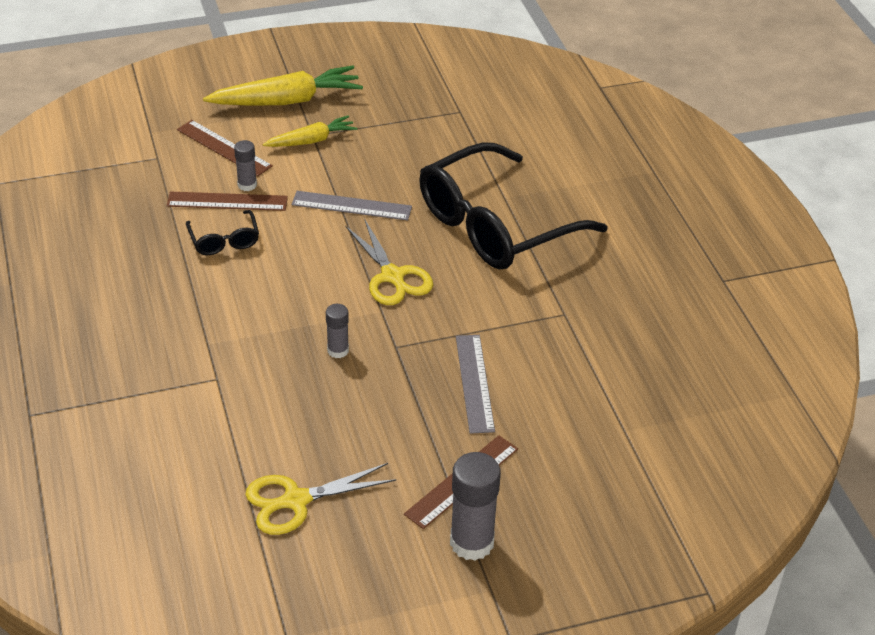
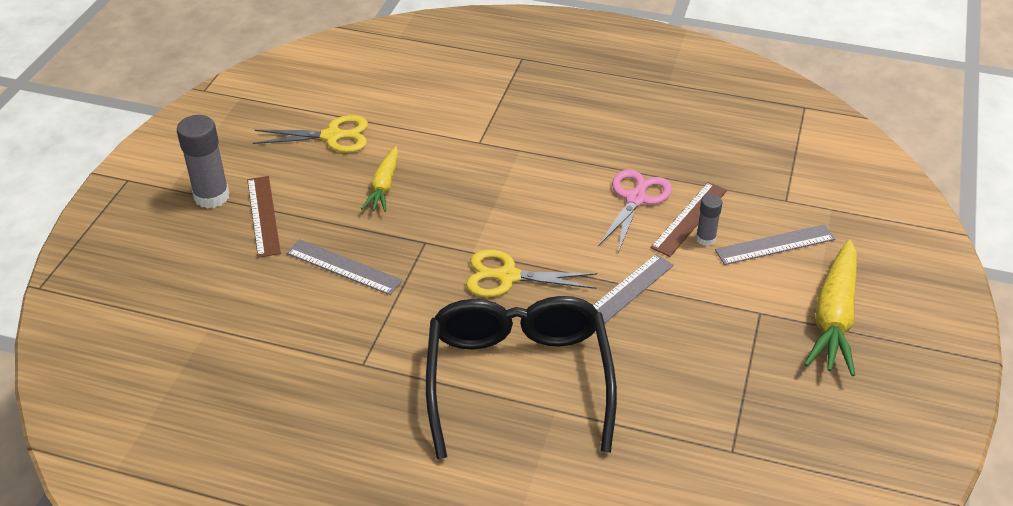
camera: 125 degrees right, 0 degrees up
brown ruler [177,120,273,176] -> grey ruler [715,224,835,265]
black glasses [186,210,259,255] -> pink scissors [598,169,672,253]
yellow scissors [245,463,397,535] -> yellow scissors turned 75 degrees clockwise [253,115,368,153]
yellow carrot [263,116,357,147] -> yellow carrot moved to [361,146,398,212]
grey glue stick [326,304,349,358] -> none

